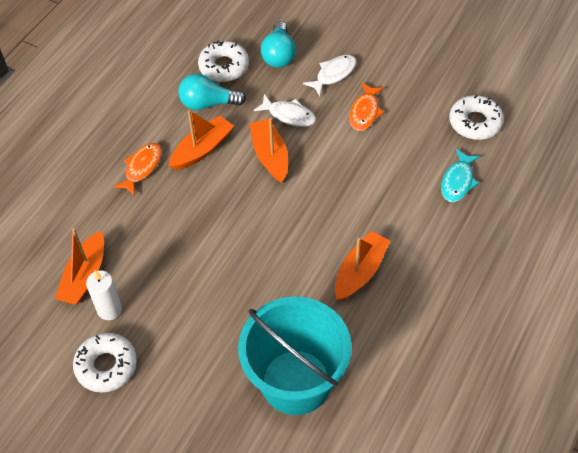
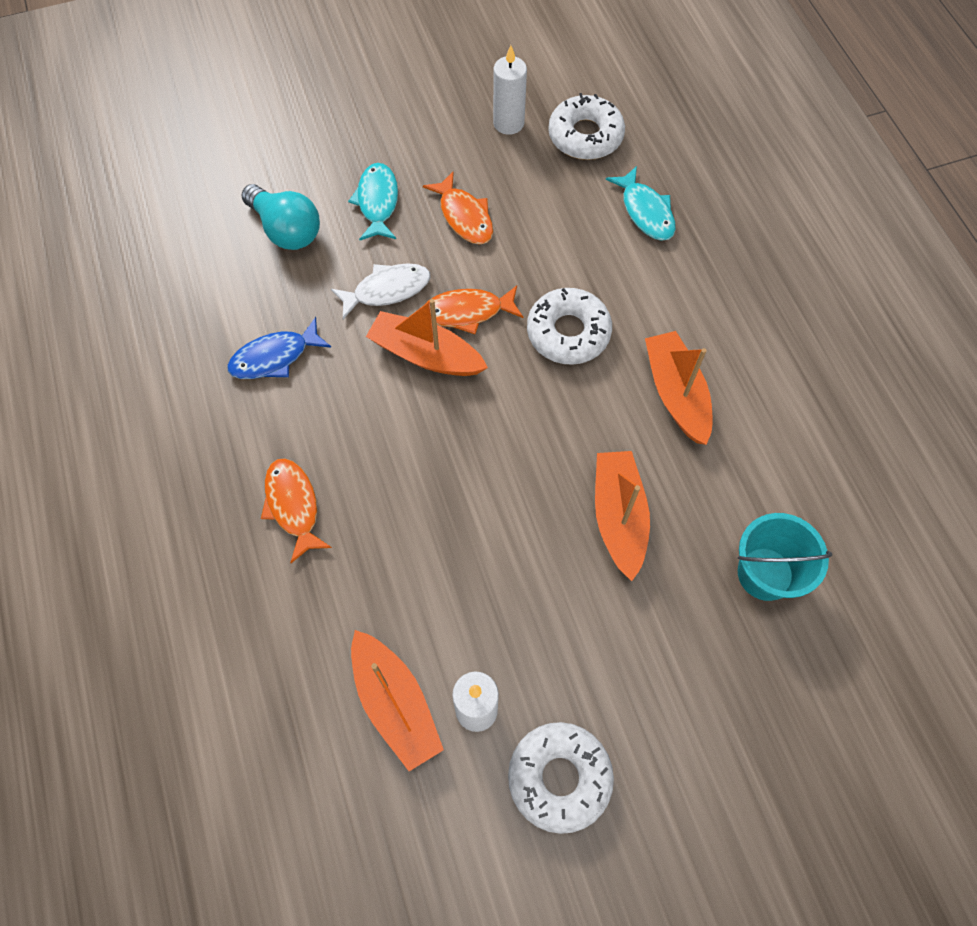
camera: 50 degrees left, 10 degrees up
orange boat [169,110,234,170] -> orange boat moved to [595,451,650,581]
turquoise light bulb [178,73,246,110] -> blue fish [227,317,331,379]
white donut [198,41,249,82] -> white donut moved to [527,288,612,365]
turquoise bucket [238,297,352,415] -> turquoise bucket [738,513,832,601], size x0.53
white fish [303,55,356,96] -> turquoise fish [348,163,398,241]
none -> orange fish [425,285,523,334]
none -> white candle [493,45,527,135]

